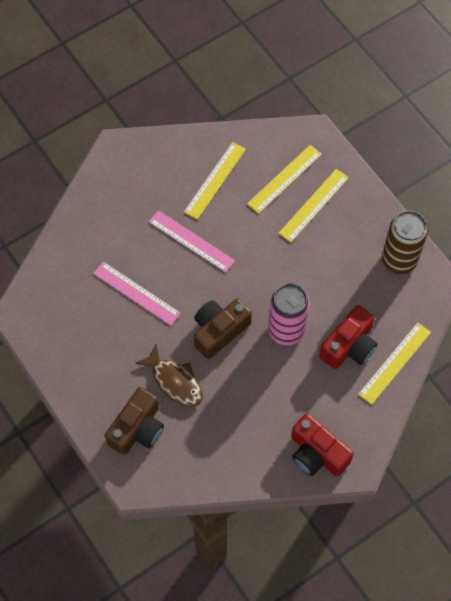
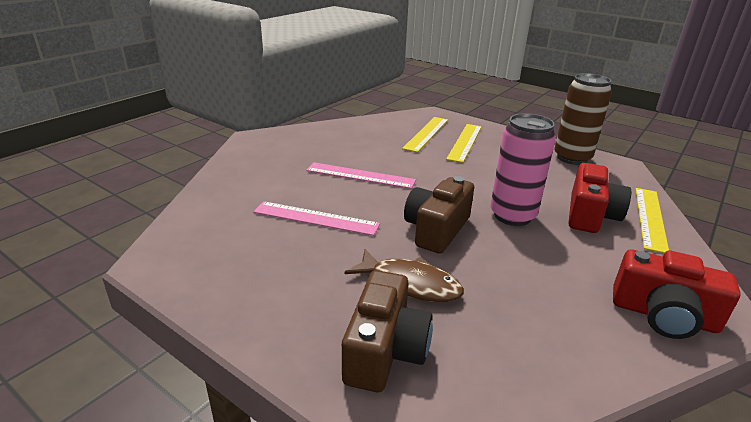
camera: 20 degrees left, 35 degrees down
yellow ruler [184,142,246,220] -> none

